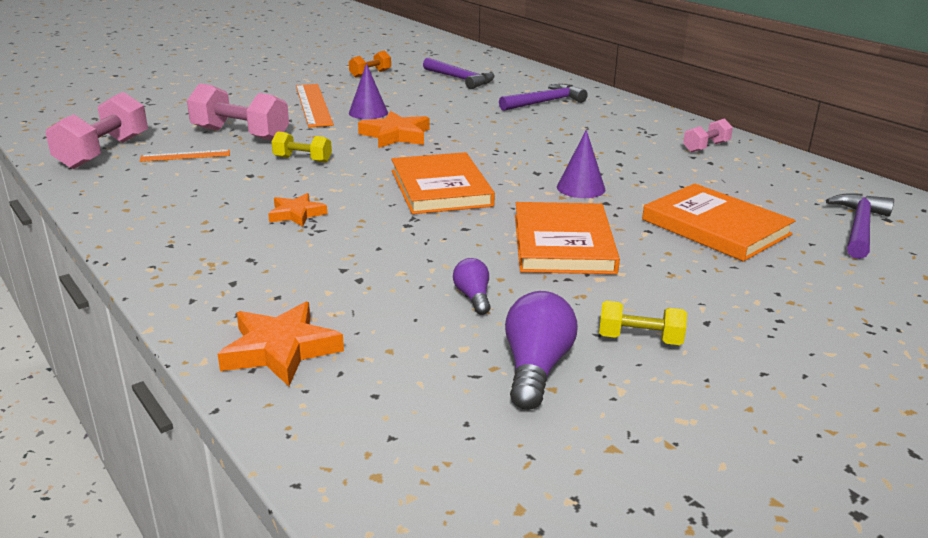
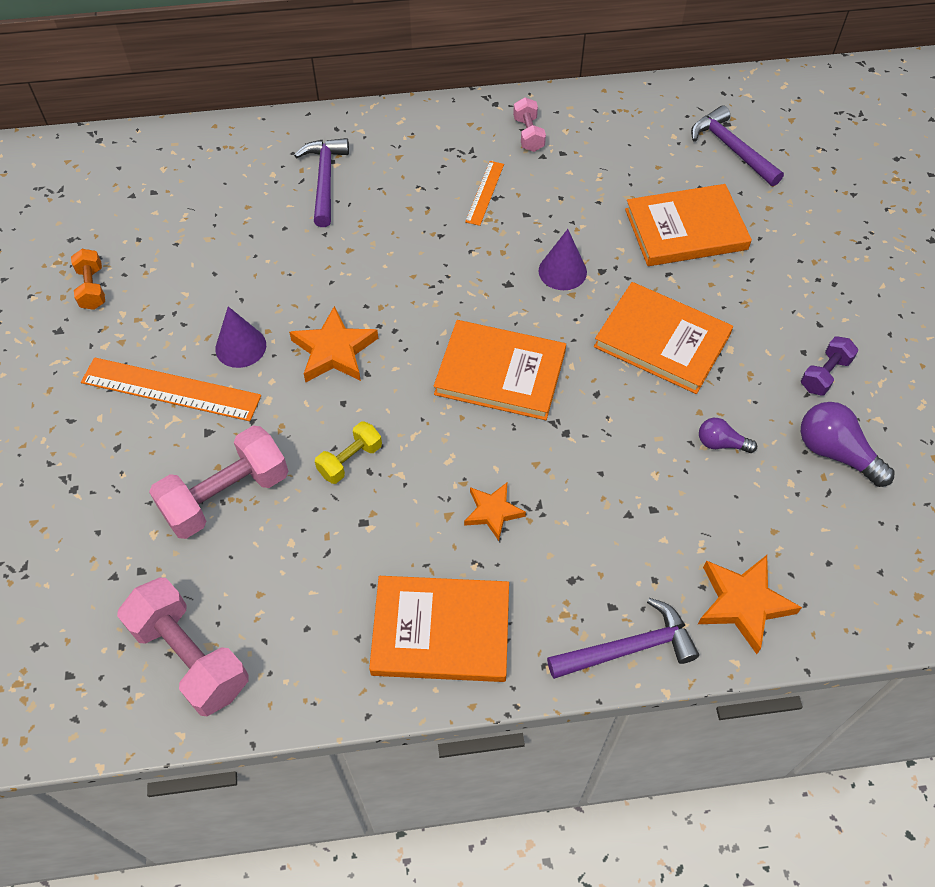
camera: 60 degrees left, 30 degrees up
orange ruler [140,150,230,162] -> orange ruler moved to [465,161,504,226]
purple hammer [423,58,495,89] -> purple hammer moved to [547,598,699,679]
yellow dumbbell [599,301,687,345] -> purple dumbbell [801,337,858,396]
none -> orange book [369,576,509,682]

